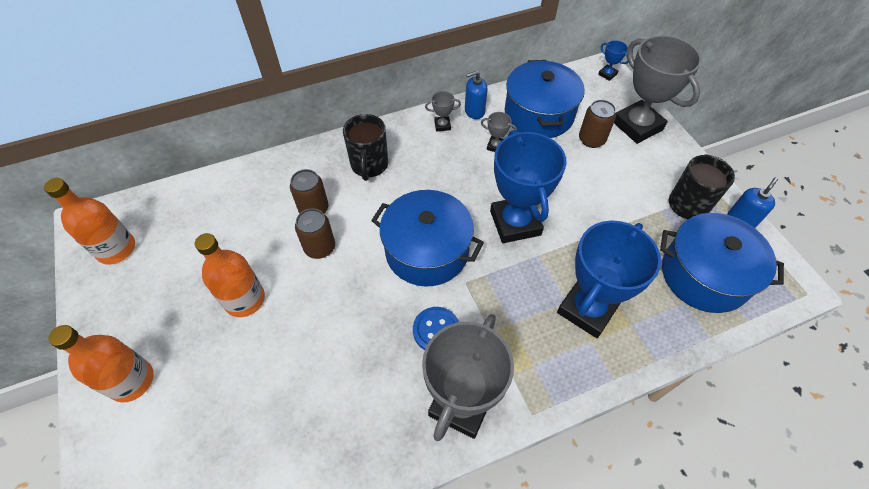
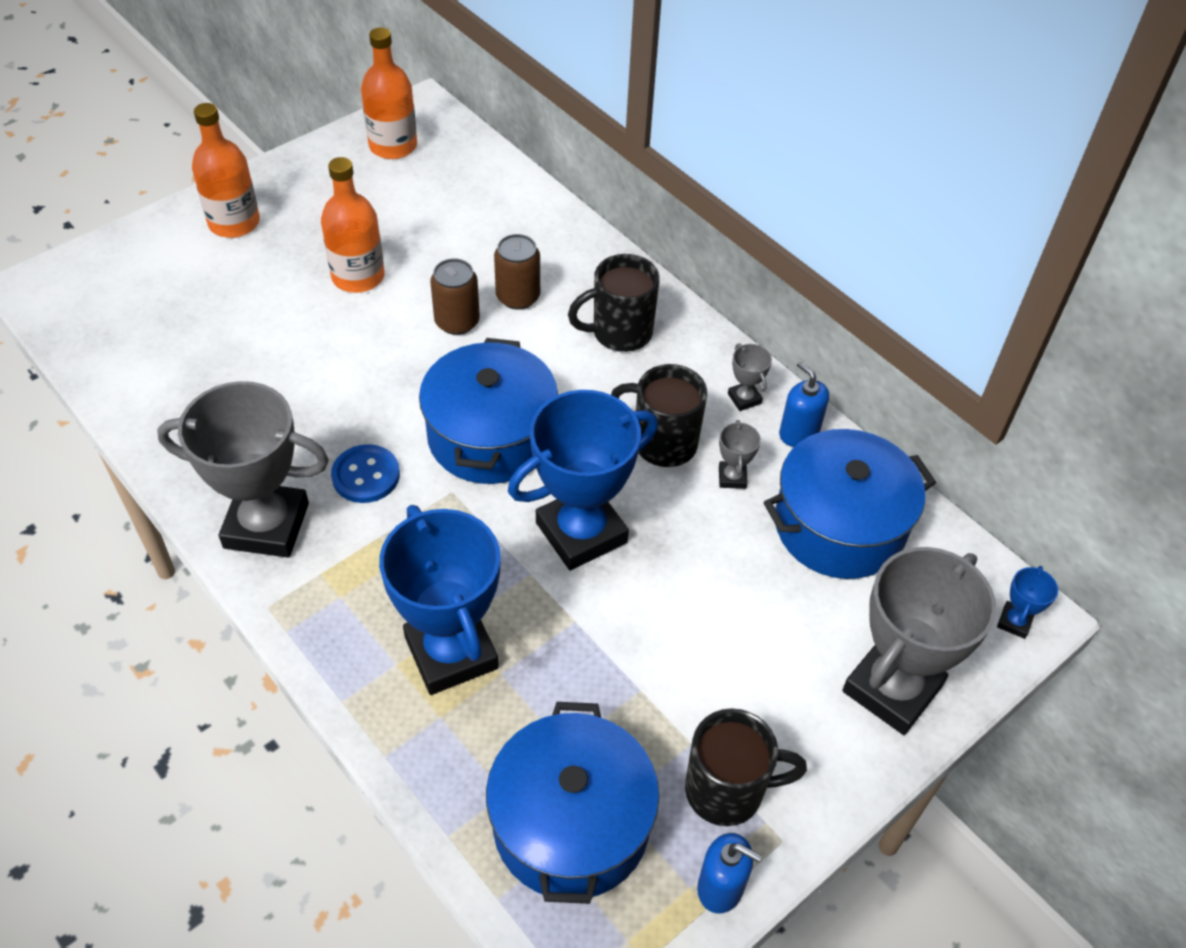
camera: 70 degrees right, 5 degrees down
blue trophy [557,220,661,338] -> blue trophy turned 45 degrees clockwise [379,505,501,695]
brown can [579,100,616,148] -> none
none -> black mug [611,364,707,467]

